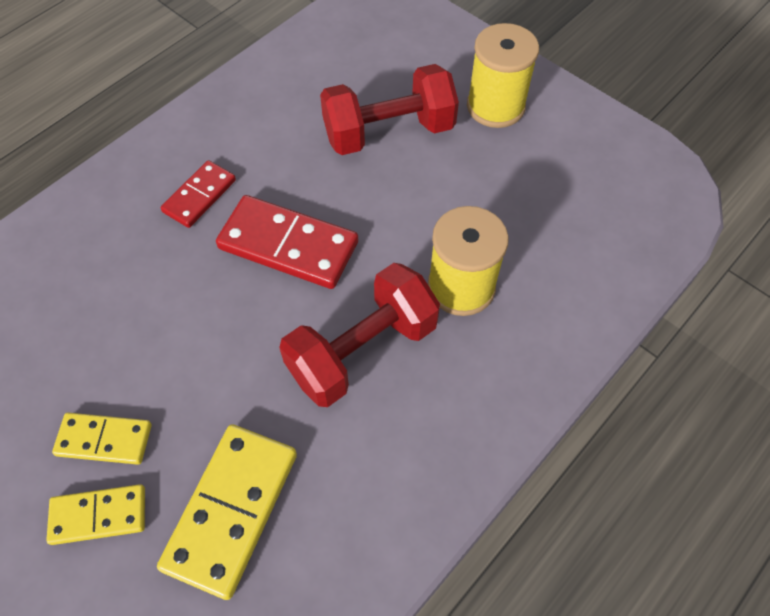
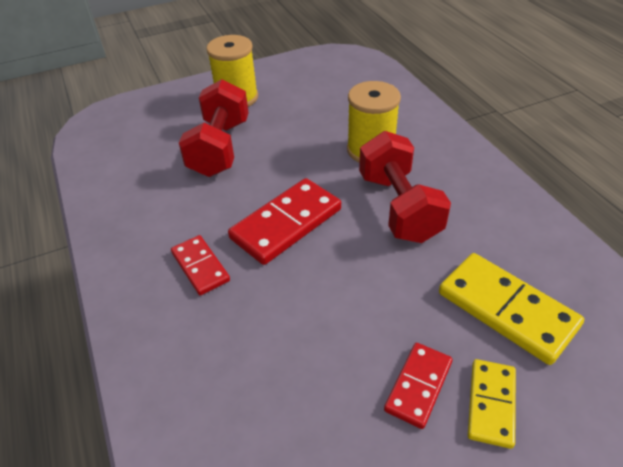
camera: 65 degrees left, 15 degrees down
yellow domino [52,413,152,465] -> red domino [384,343,452,429]

